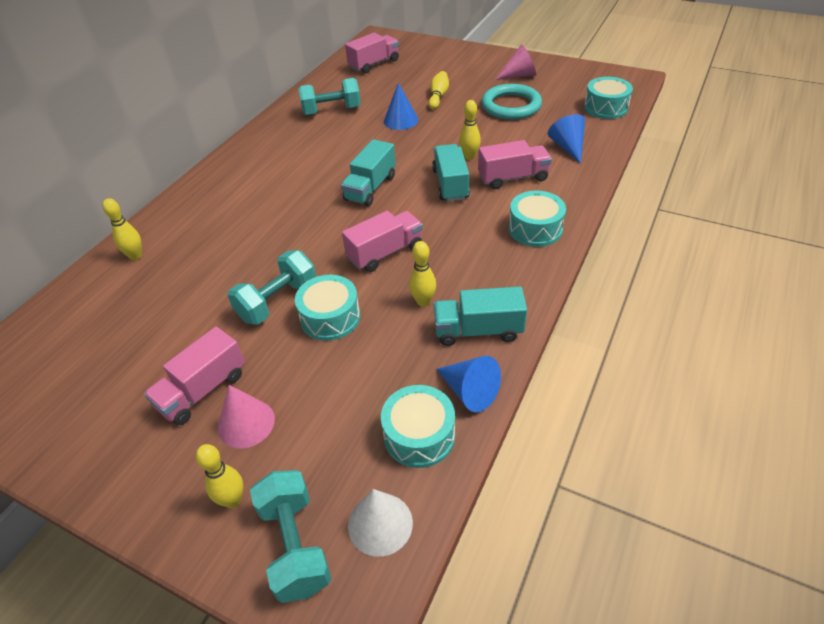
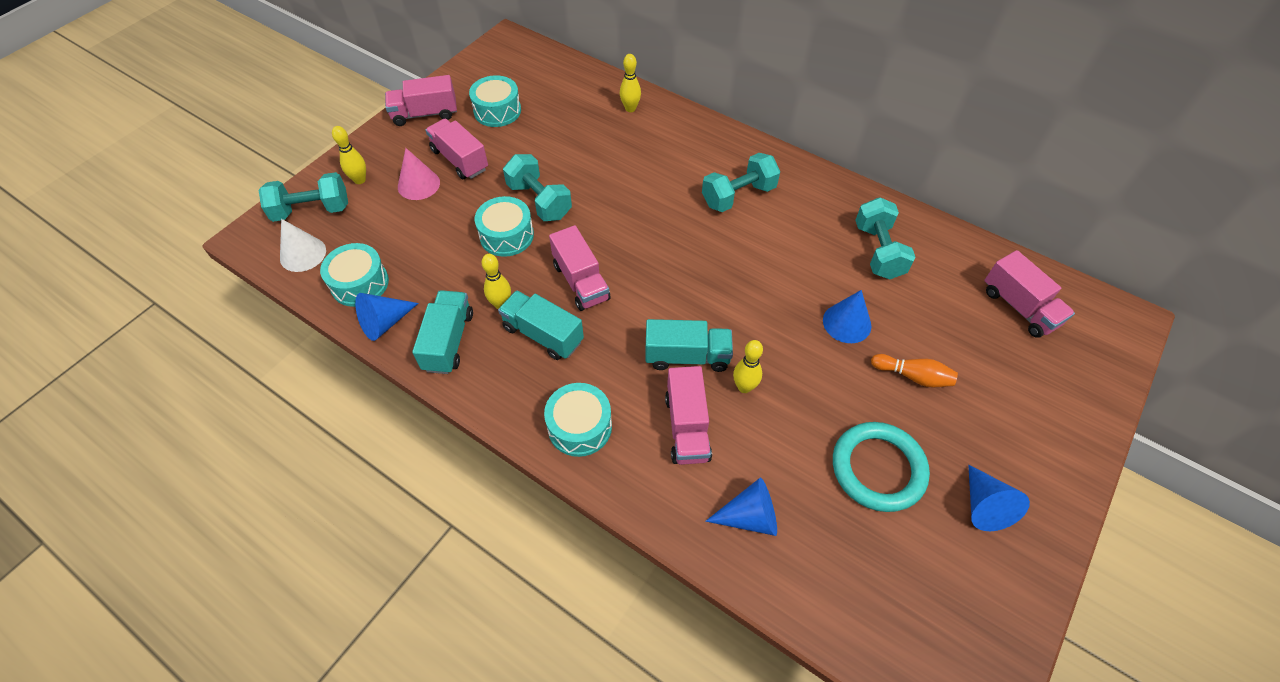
camera: 95 degrees right, 10 degrees up
turquoise truck [341,139,396,206] -> turquoise truck moved to [498,290,584,360]
yellow bowling pin [428,71,449,109] -> orange bowling pin [871,354,958,387]
pink cone [495,45,536,80] -> blue cone [968,465,1030,531]
turquoise drum [584,77,633,119] -> turquoise drum moved to [469,75,521,127]
none -> pink truck [385,75,457,126]
none -> turquoise dumbbell [702,153,780,212]

